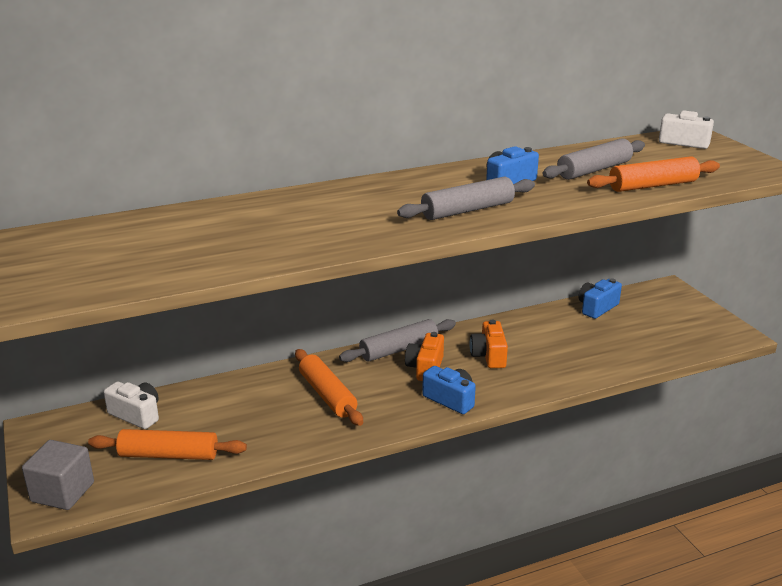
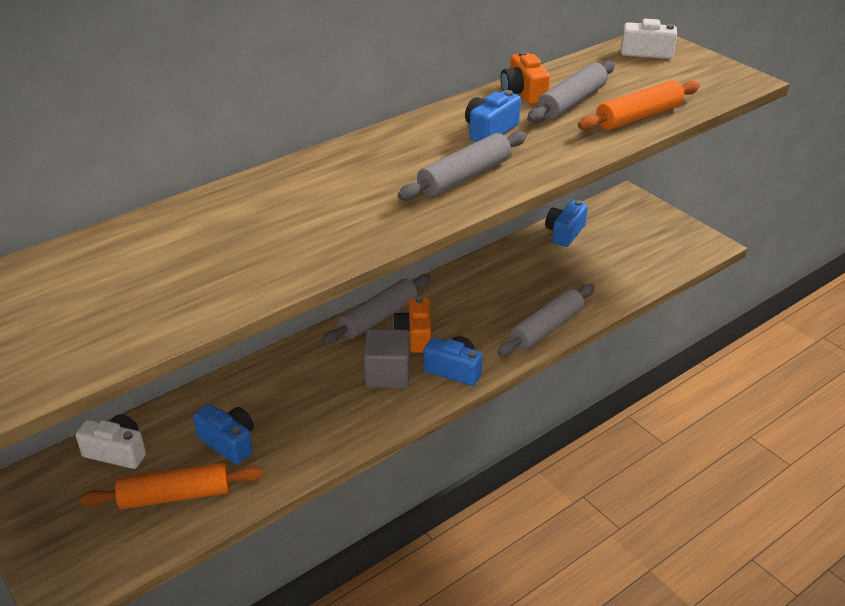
camera: 15 degrees left, 10 degrees up
grey cube [22,440,94,510] -> grey cube moved to [364,329,410,388]
orange rolling pin [295,349,363,426] -> none
orange camera [470,320,508,368] -> orange camera moved to [500,51,550,104]
none -> blue camera [193,404,254,464]
none -> grey rolling pin [498,284,595,356]

